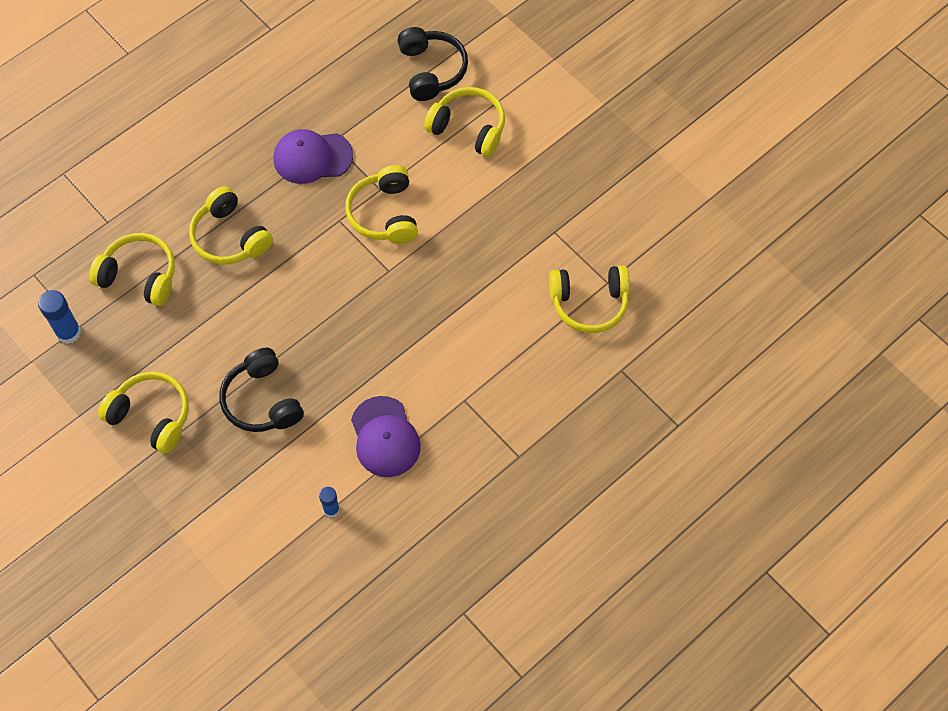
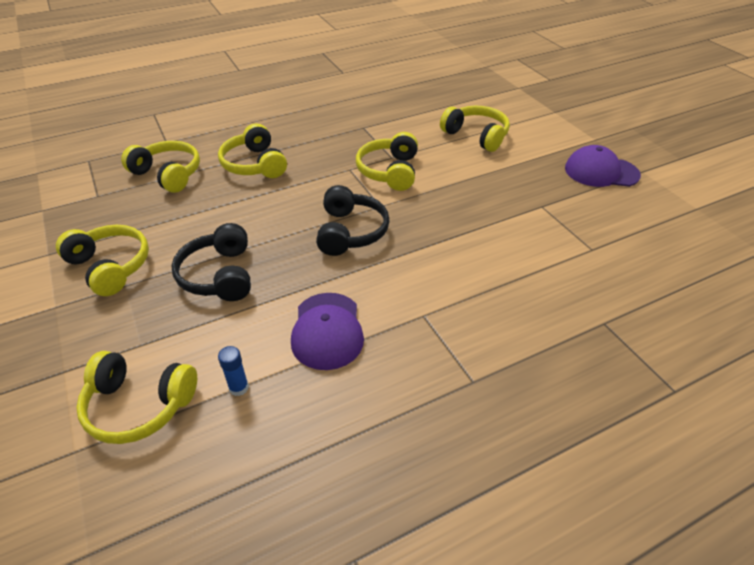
camera: 15 degrees right, 20 degrees down
blue glue stick [38,290,81,344] -> none
purple cap [273,129,353,184] -> purple cap moved to [565,145,641,187]
black headphones [397,27,468,101] -> black headphones moved to [316,185,390,256]
yellow headphones [549,265,630,333] -> yellow headphones moved to [76,351,197,444]

